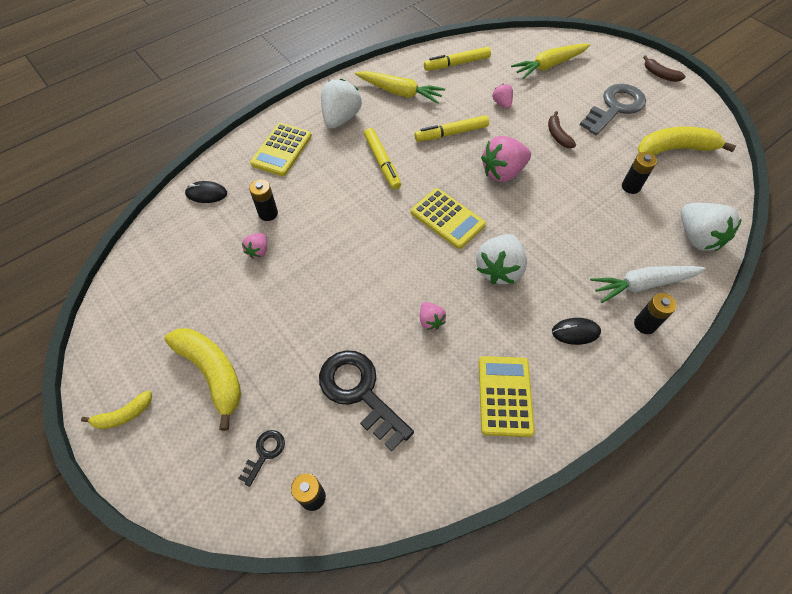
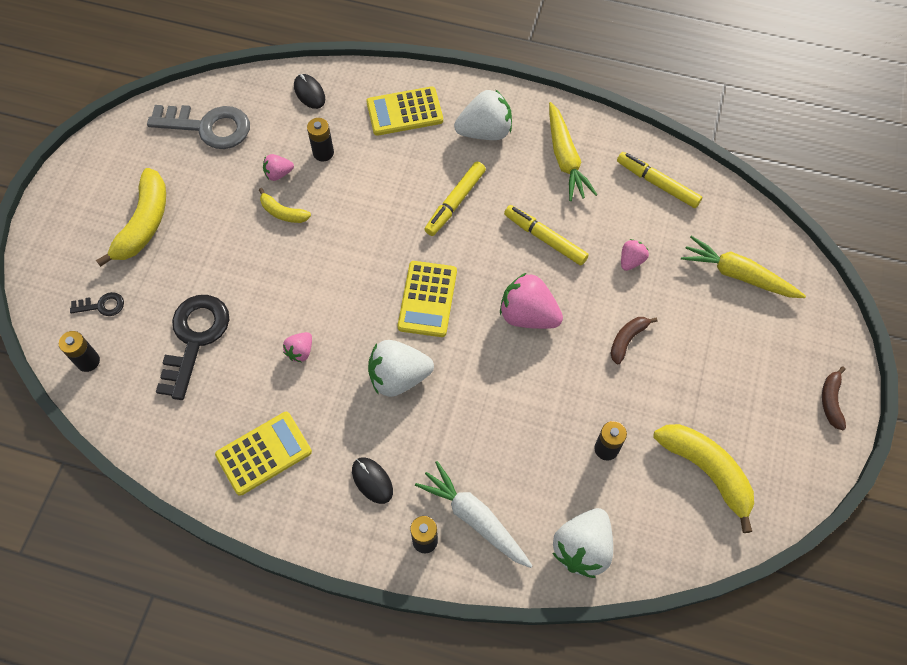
camera: 55 degrees right, 5 degrees up
yellow banana [81,391,152,429] -> yellow banana moved to [259,188,311,223]
grey key [580,84,646,135] -> grey key moved to [147,105,250,149]

